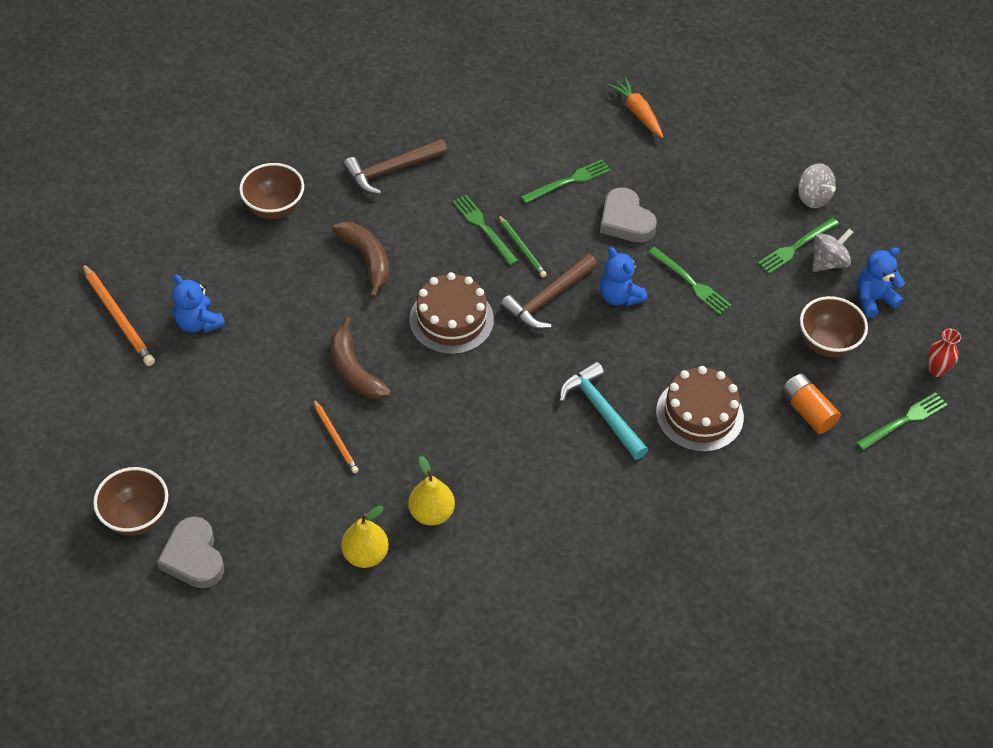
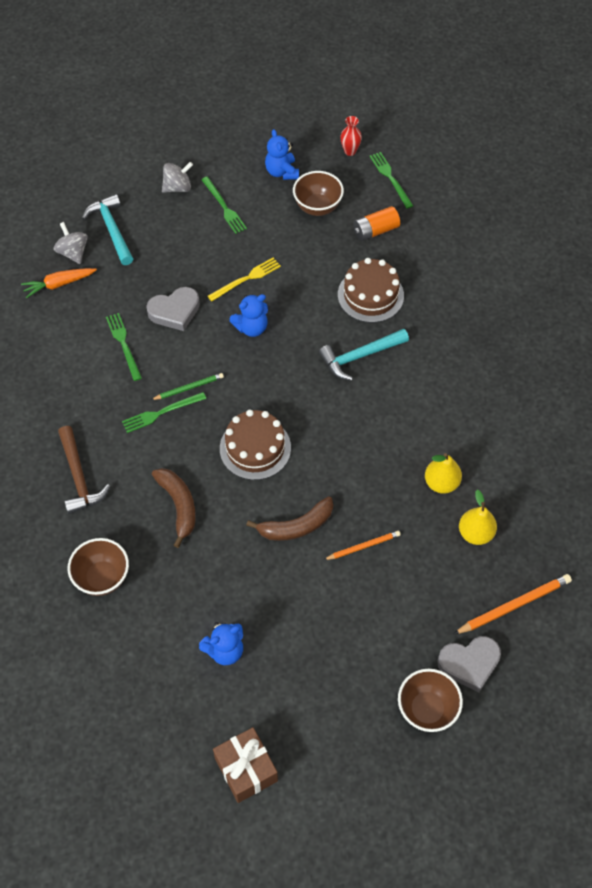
camera: 80 degrees left, 5 degrees up
orange pencil [82,263,155,366] -> orange pencil moved to [454,574,572,634]
brown banana [332,222,389,299] -> brown banana turned 90 degrees clockwise [152,468,196,548]
brown hammer [500,254,597,329] -> none
green fork [648,247,731,315] -> yellow fork [208,257,281,302]
grey spinning top [812,228,853,272] -> grey spinning top moved to [53,222,88,264]
none -> turquoise hammer [82,194,133,265]
none -> brown gift [213,727,278,803]

